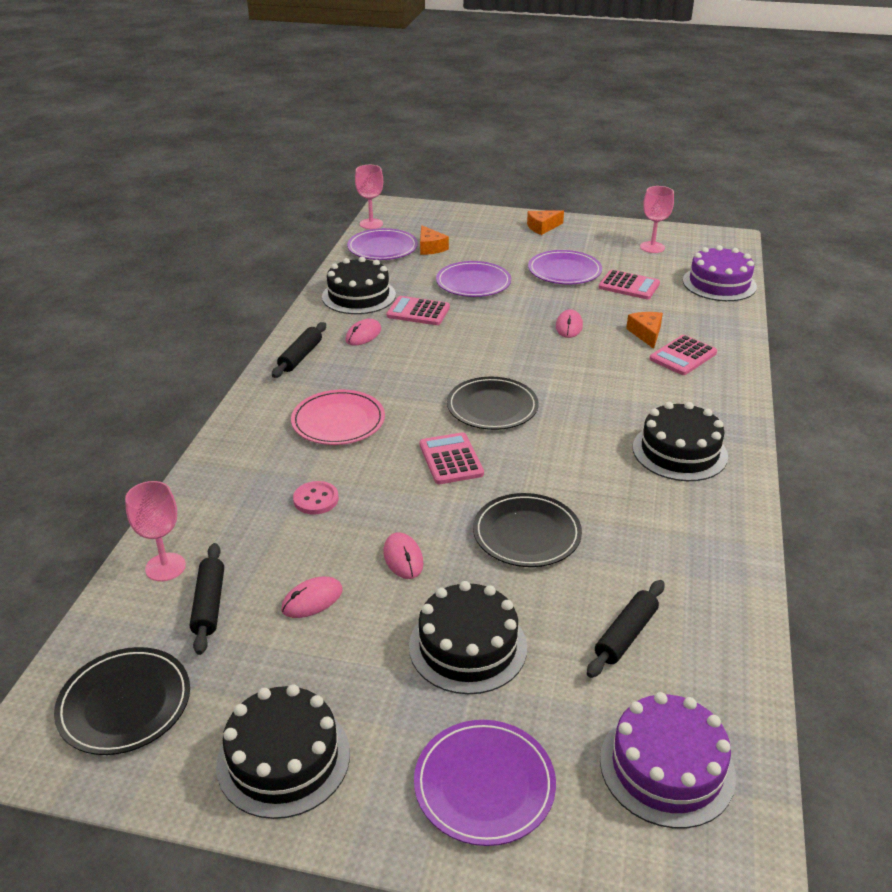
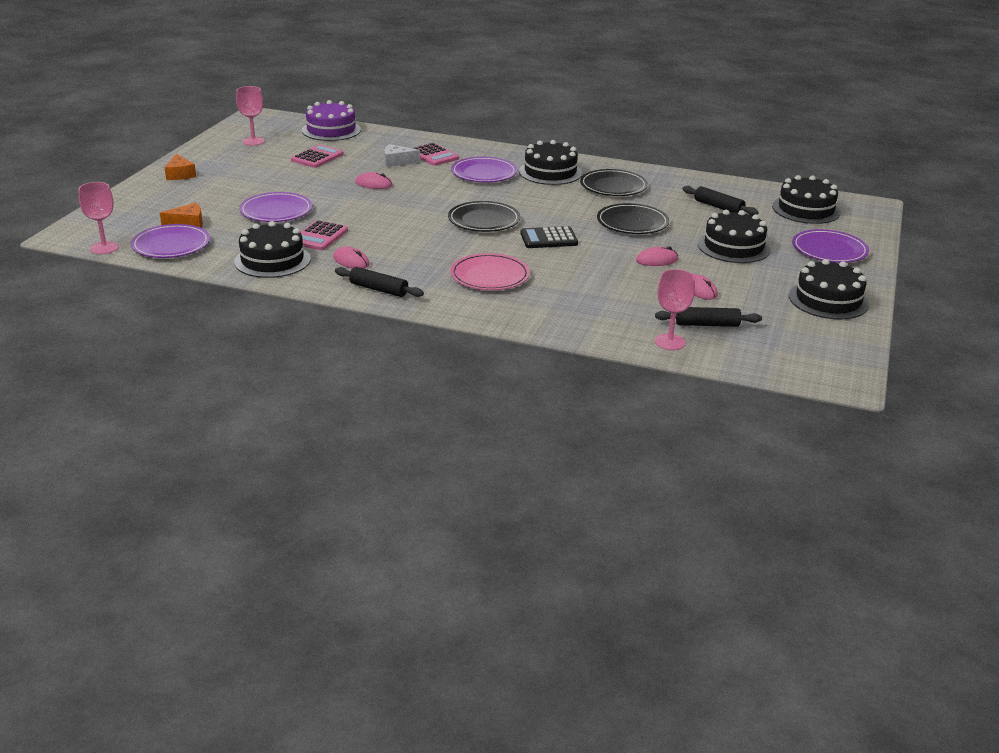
camera: 85 degrees left, 5 degrees down
black plate [54,647,190,755] -> black plate moved to [580,169,648,196]
pink button [293,481,339,515] -> none
pink calculator [420,432,484,484] -> black calculator [520,226,578,248]
purple plate [528,250,602,284] -> purple plate moved to [451,157,517,182]
purple cake [600,692,736,828] -> black cake [772,175,841,224]
orange cheese [626,312,663,349] -> white cheese [384,144,420,167]

